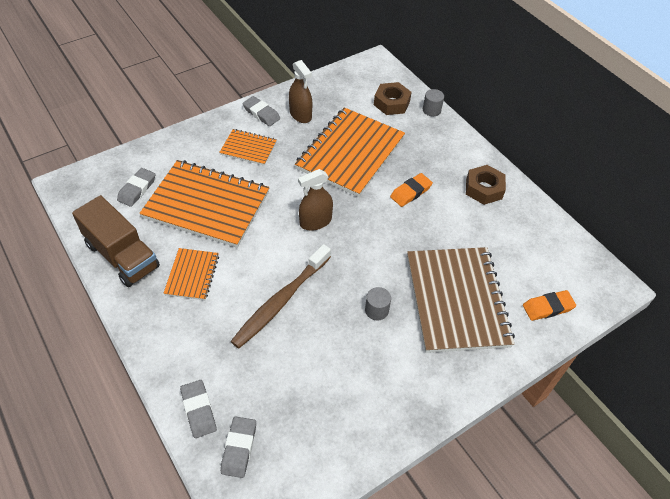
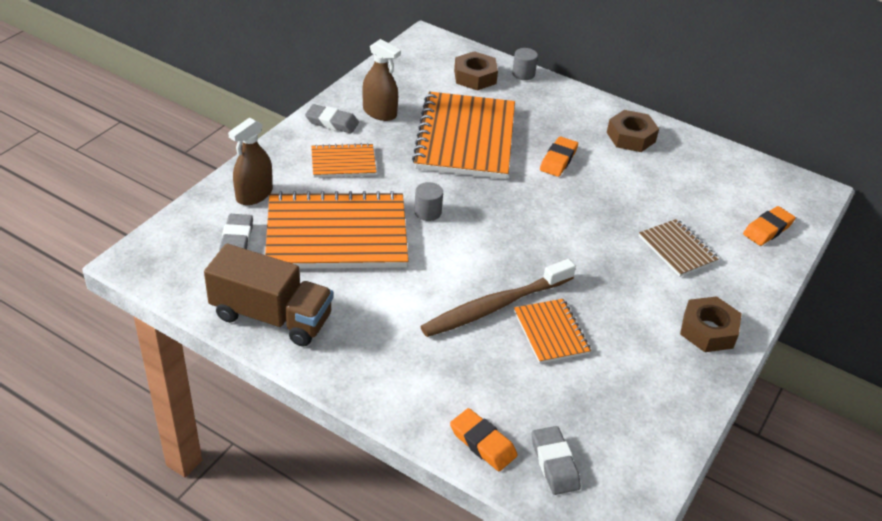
camera: 25 degrees left, 10 degrees down
orange notebook [163,248,219,300] -> orange notebook moved to [514,299,591,364]
grey eraser [180,380,217,438] -> orange eraser [450,408,518,471]
brown toothbrush [231,244,331,348] -> brown toothbrush turned 45 degrees clockwise [420,259,576,337]
brown spray bottle [298,169,333,231] -> brown spray bottle moved to [228,117,273,205]
grey cylinder [365,287,391,320] -> grey cylinder moved to [414,182,443,221]
brown notebook [407,247,515,353] -> brown notebook [639,219,719,277], size x0.49
none -> brown nut [680,296,742,352]

